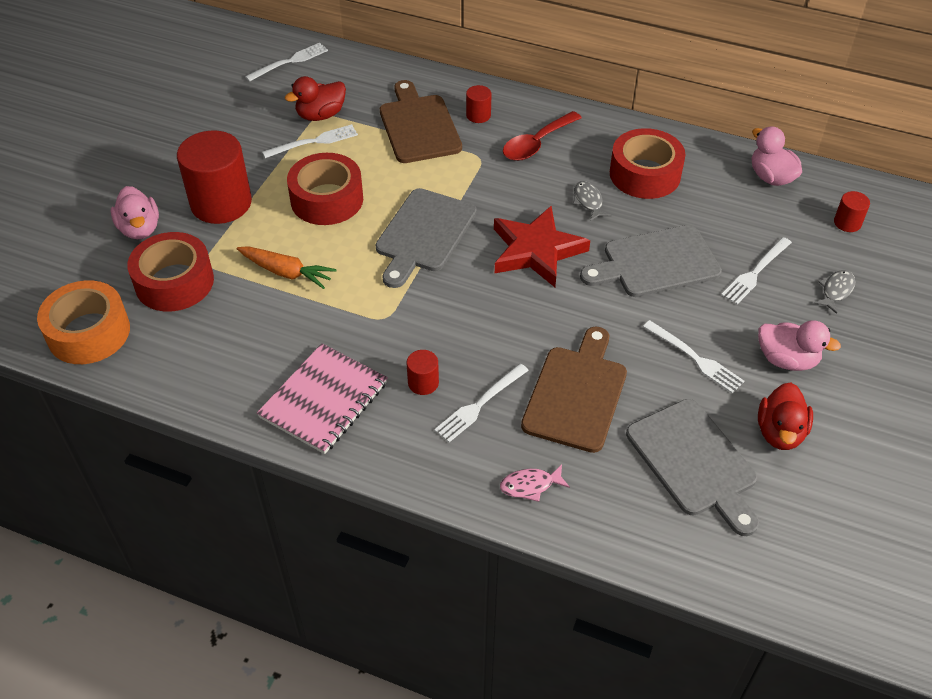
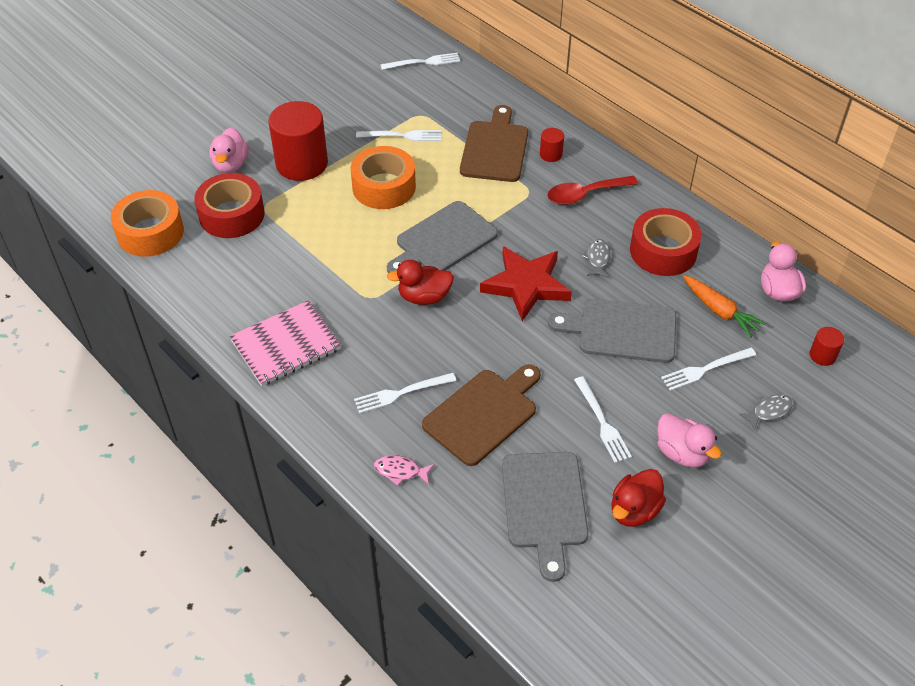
camera: 25 degrees right, 0 degrees up
orange carrot [237,246,337,289] -> orange carrot moved to [683,275,766,338]
red duck [285,76,346,121] -> red duck moved to [387,260,454,305]
red tape [287,153,363,225] -> orange tape [351,146,416,209]
red cylinder [407,350,439,395] -> none

